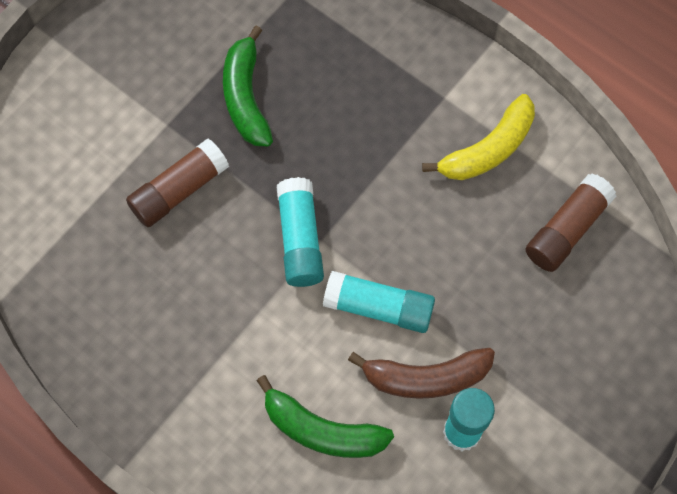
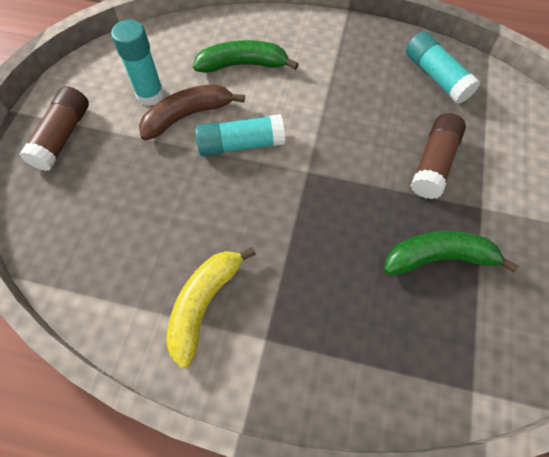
camera: 155 degrees right, 5 degrees down
green banana [223,26,273,146] -> green banana turned 60 degrees counterclockwise [384,231,519,275]
turquoise glue stick [277,177,324,287] -> turquoise glue stick moved to [406,31,480,104]
brown glue stick [525,173,616,272] -> brown glue stick moved to [19,86,89,171]

